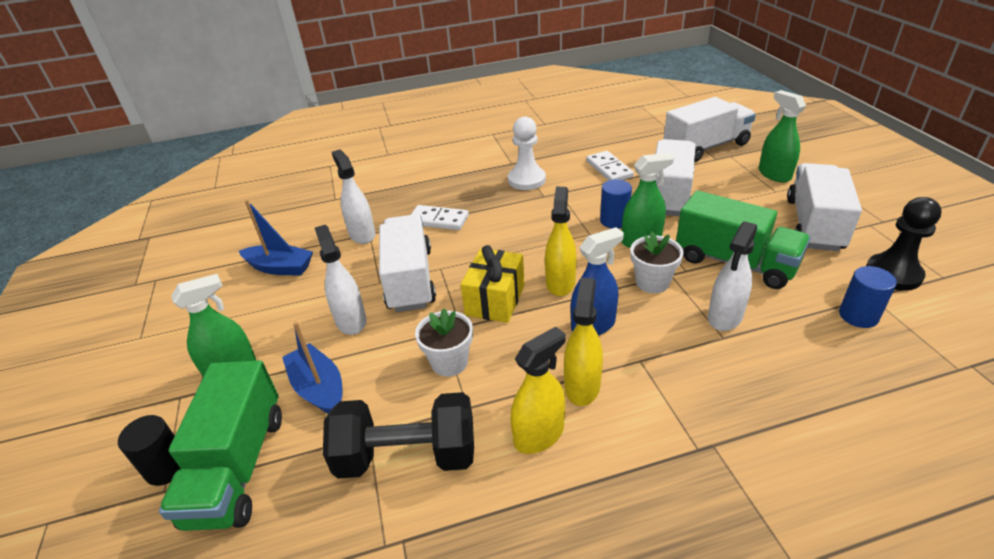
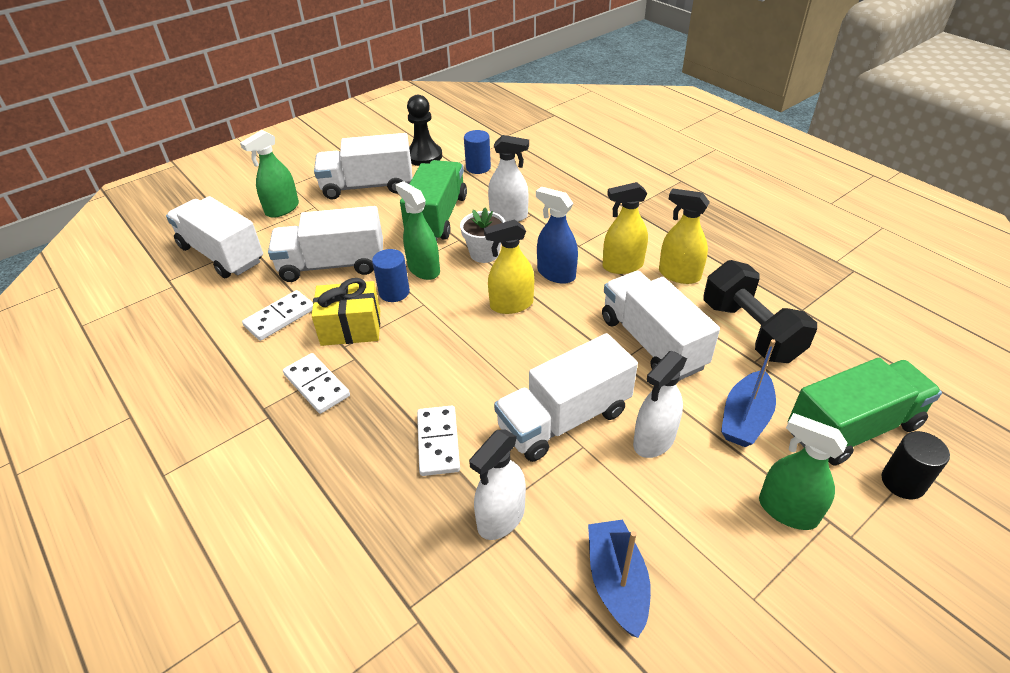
camera: 115 degrees left, 5 degrees up
white flower pot [415,308,473,377] -> white truck [602,271,720,381]
yellow gift [461,245,525,323] -> yellow gift moved to [311,278,380,346]
white pawn [508,117,546,190] -> white domino [283,353,350,414]

